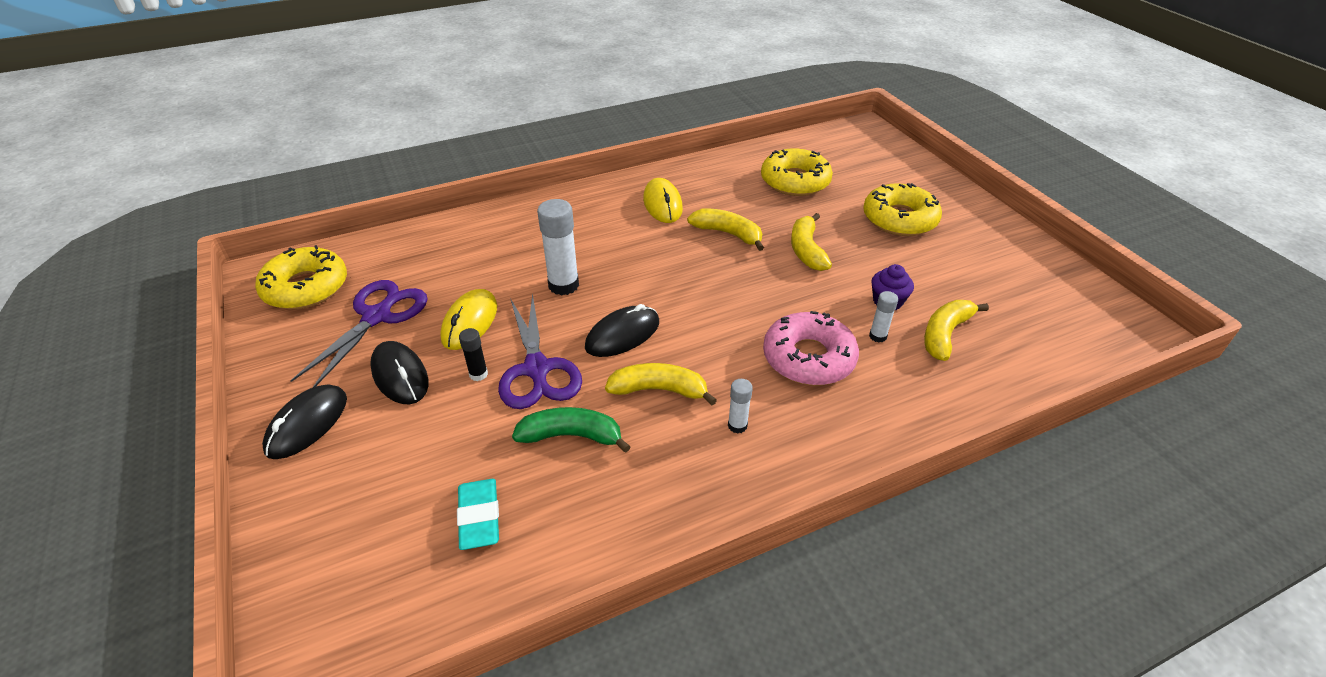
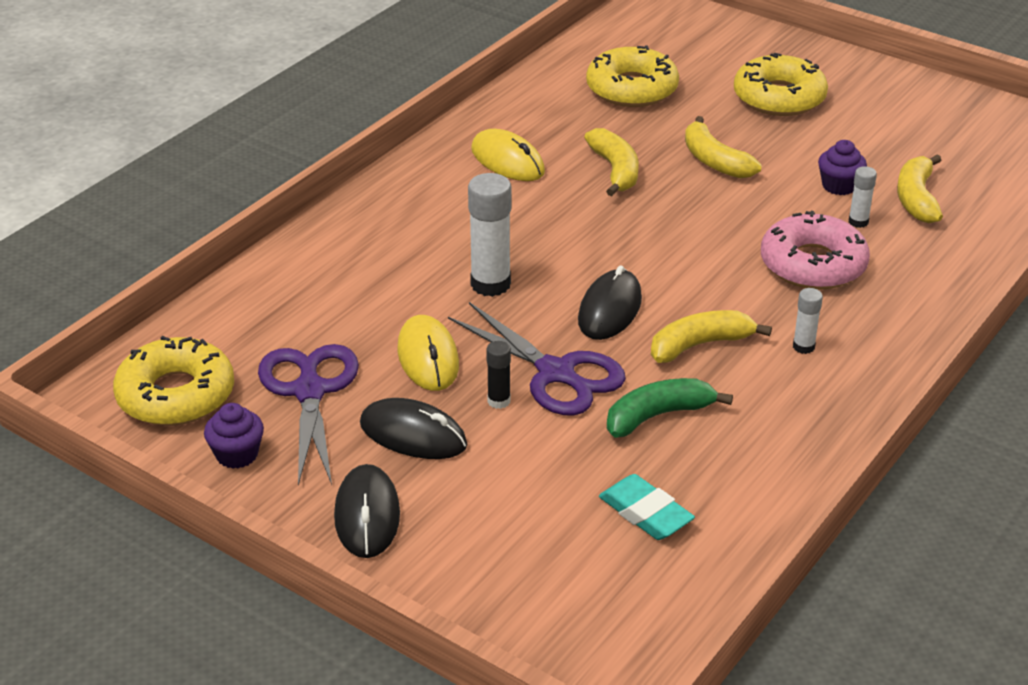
camera: 30 degrees left, 5 degrees down
yellow banana [687,209,764,251] -> yellow banana turned 75 degrees clockwise [584,128,639,196]
none -> purple cupcake [204,403,264,469]

